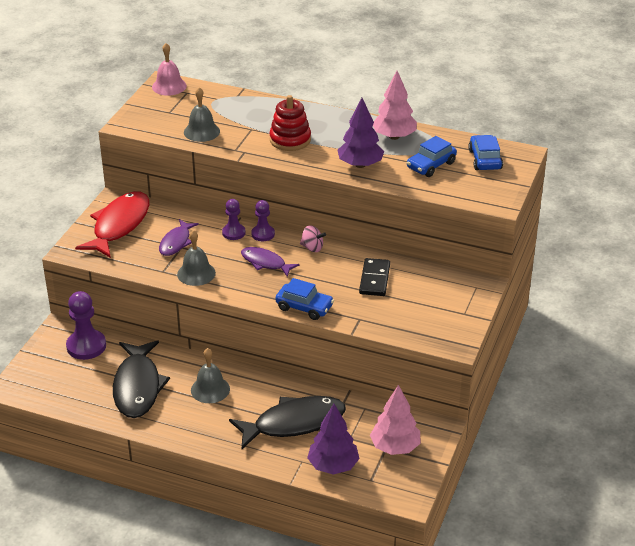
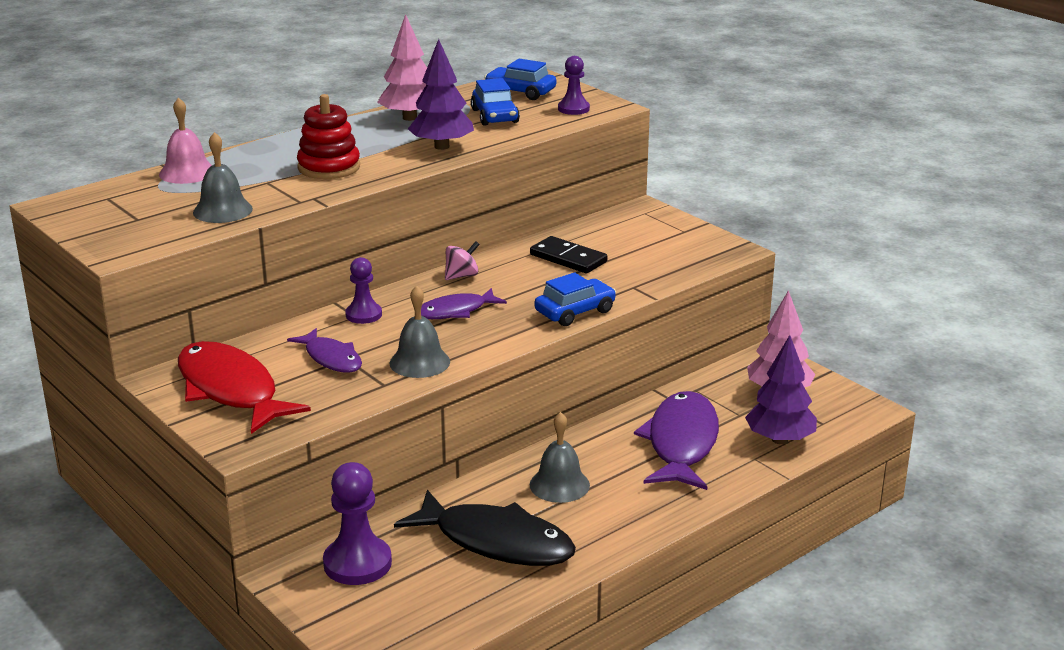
camera: 60 degrees left, 10 degrees down
pink bell [152,43,187,96] -> pink bell moved to [159,97,212,184]
black fish [229,396,346,449] -> purple fish [634,391,719,490]
purple pawn [251,200,275,241] -> purple pawn moved to [558,56,590,115]

